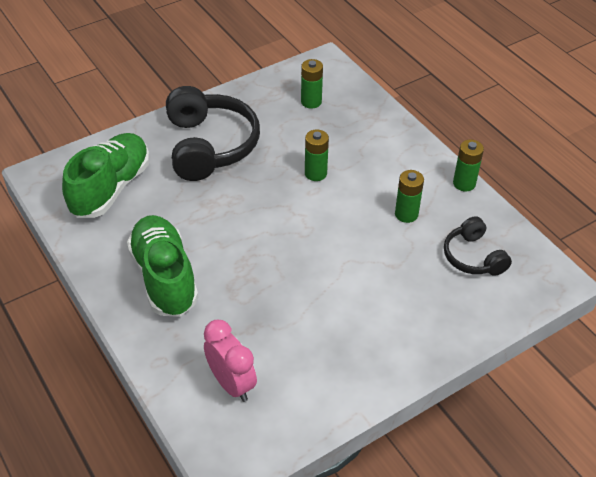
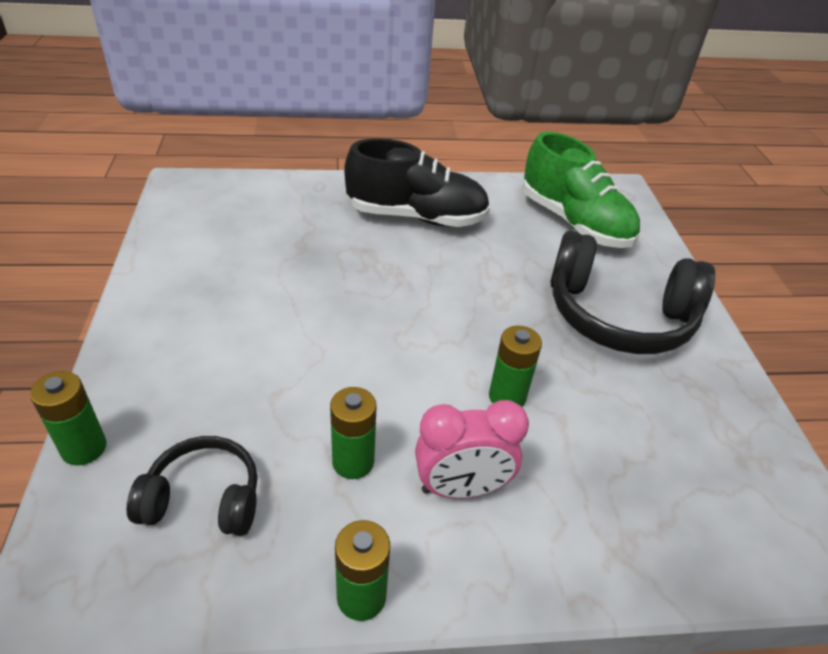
camera: 115 degrees right, 5 degrees down
green shoe [127,215,198,317] -> black shoe [344,138,490,227]
pink clock [204,320,257,402] -> pink clock moved to [415,400,529,499]
green battery [301,59,323,109] -> green battery moved to [30,371,107,465]

